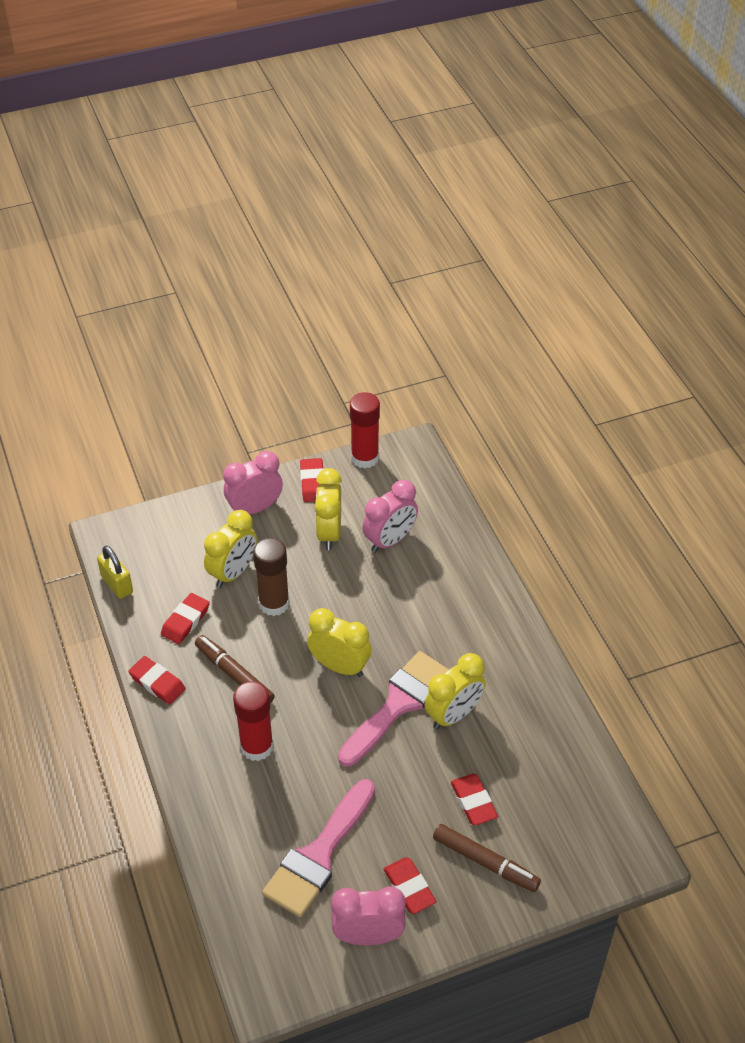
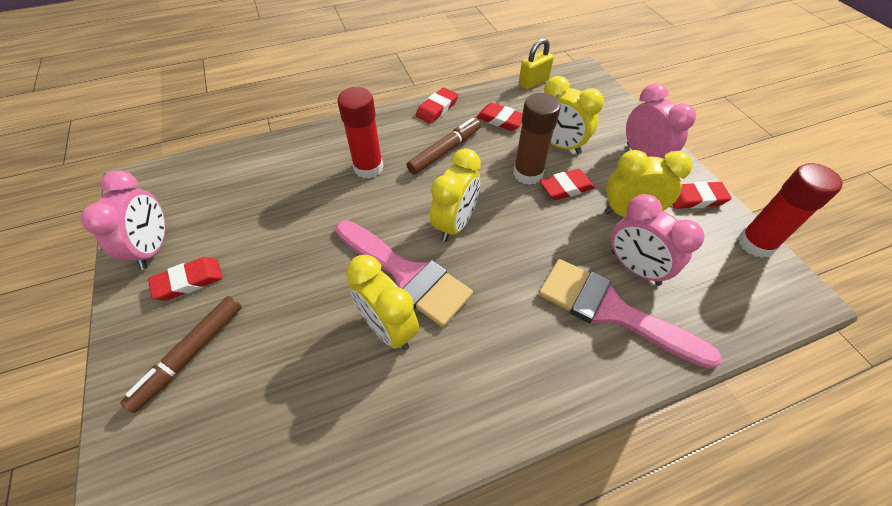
camera: 90 degrees right, 5 degrees up
pink brush [262,779,375,917] -> pink brush moved to [539,259,722,369]
red eraser [451,774,498,826] -> red eraser moved to [540,169,595,200]

